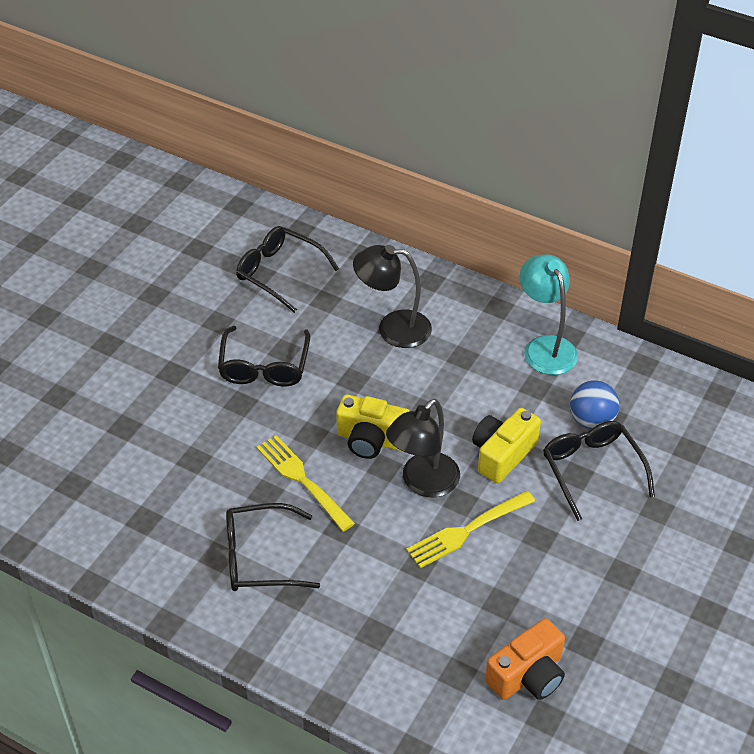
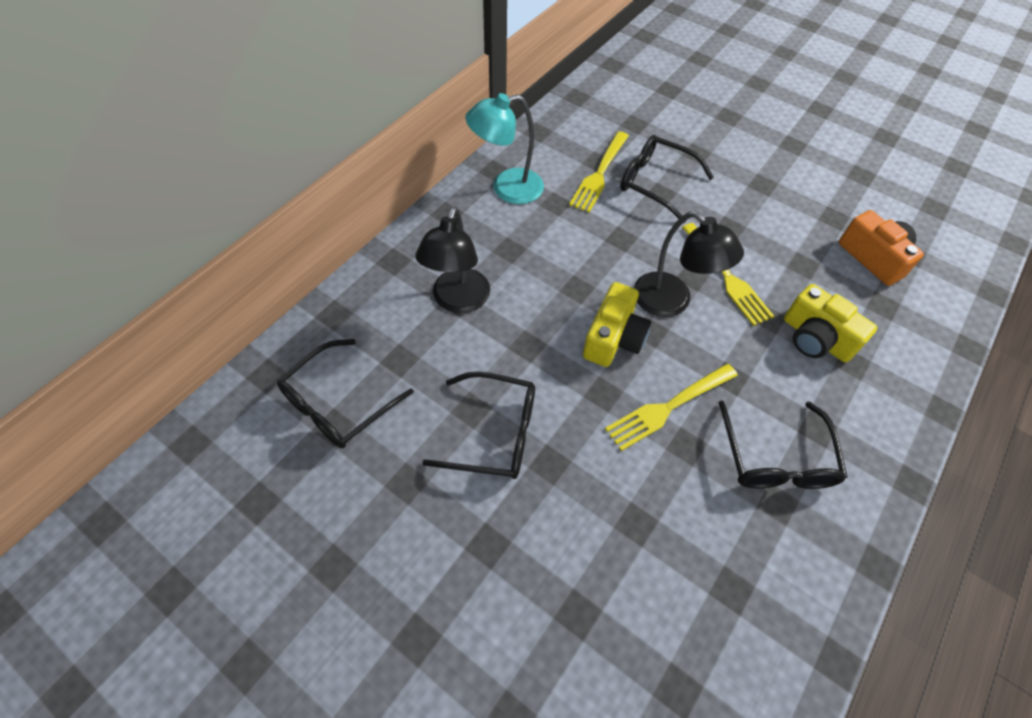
camera: 85 degrees left, 10 degrees up
yellow camera [472,408,541,483] -> yellow camera moved to [784,284,877,362]
black glasses [543,421,655,521] -> black glasses turned 45 degrees clockwise [620,135,714,223]
blue ball [570,380,619,429] -> yellow fork [569,131,629,213]

